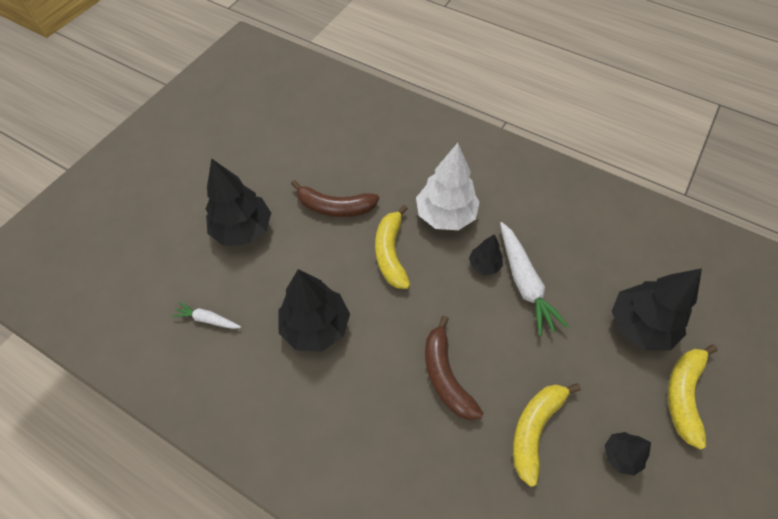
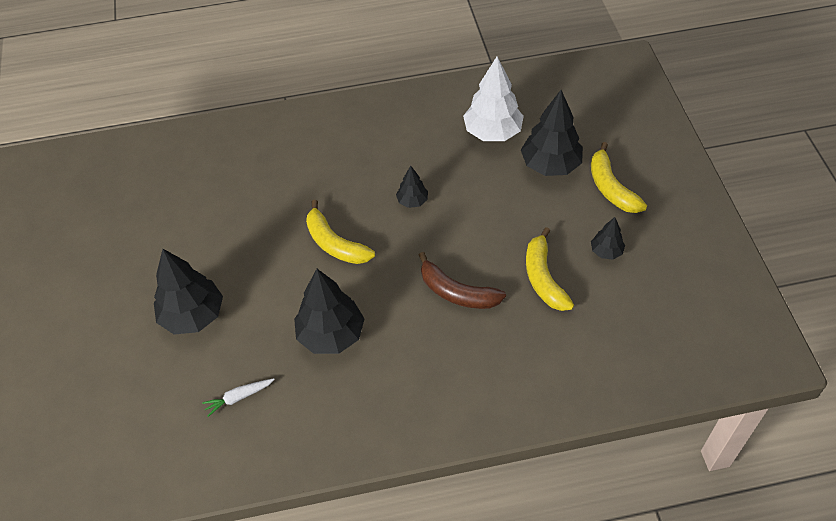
camera: 40 degrees left, 5 degrees down
brown banana [291,180,379,217] -> none
white tree [416,143,480,230] -> white tree moved to [463,57,524,141]
white carrot [500,222,569,336] -> none

